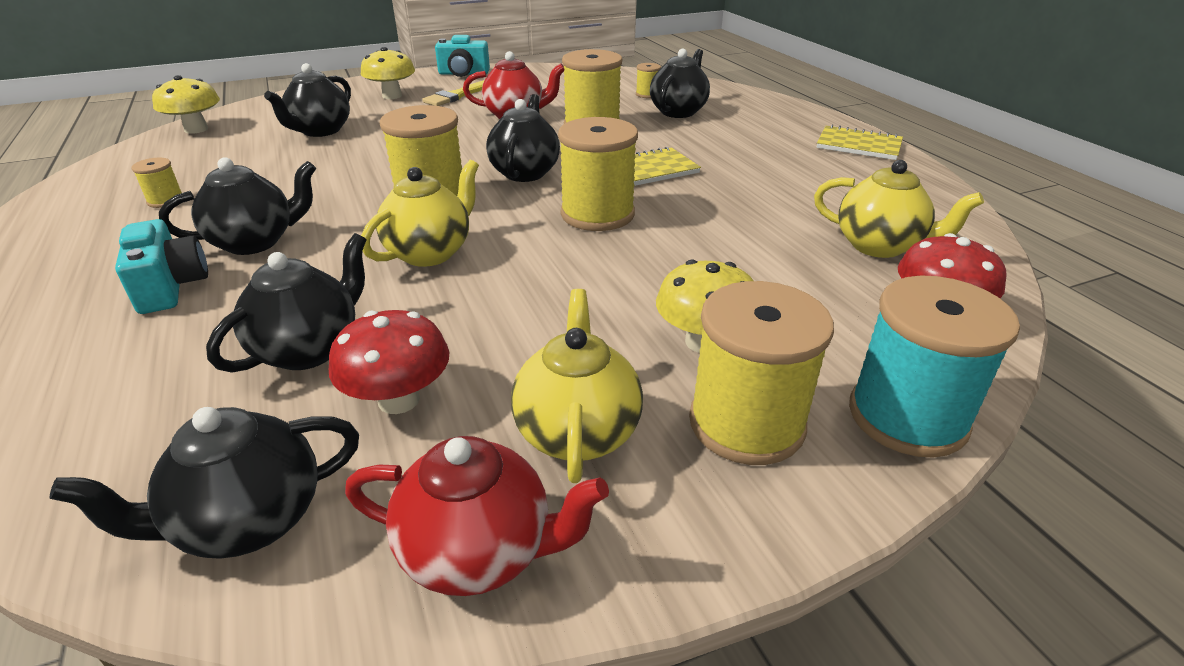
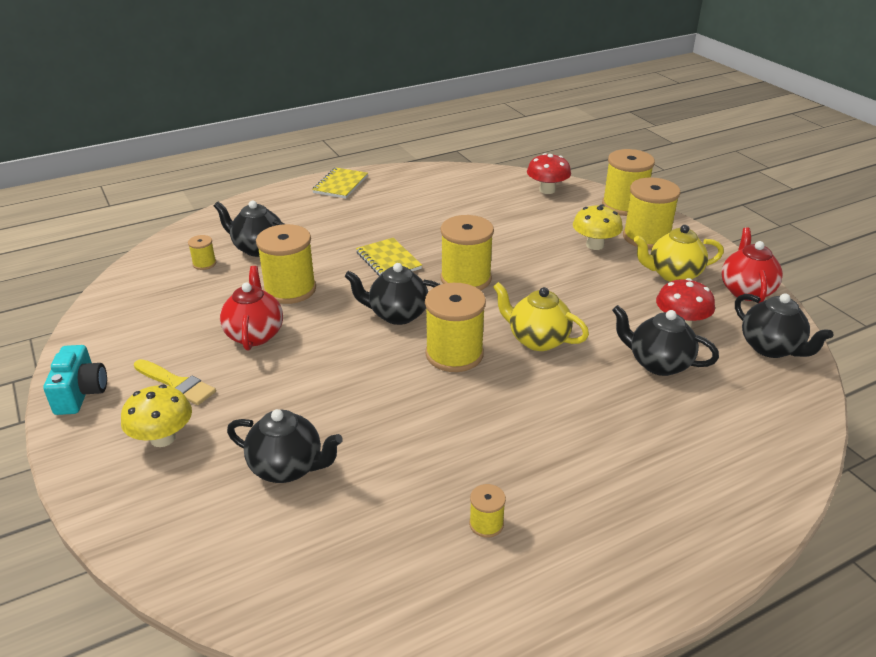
camera: 95 degrees left, 0 degrees up
turquoise camera [115,219,208,314] -> none
yellow mushroom [152,75,220,134] -> none
black teapot [159,157,316,255] -> none
yellow teapot [814,160,984,258] -> none
turquoise spool [849,275,1020,458] -> yellow spool [602,149,655,216]

